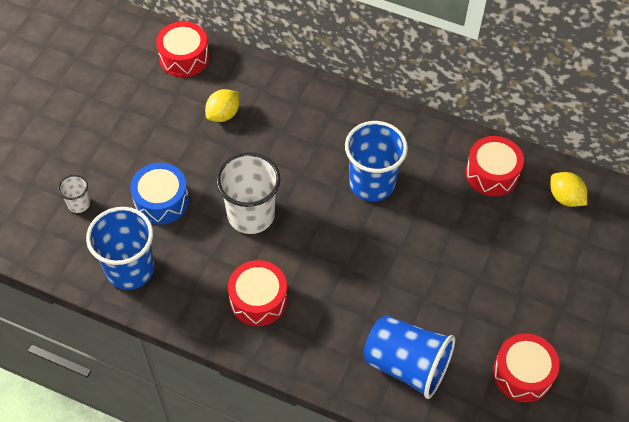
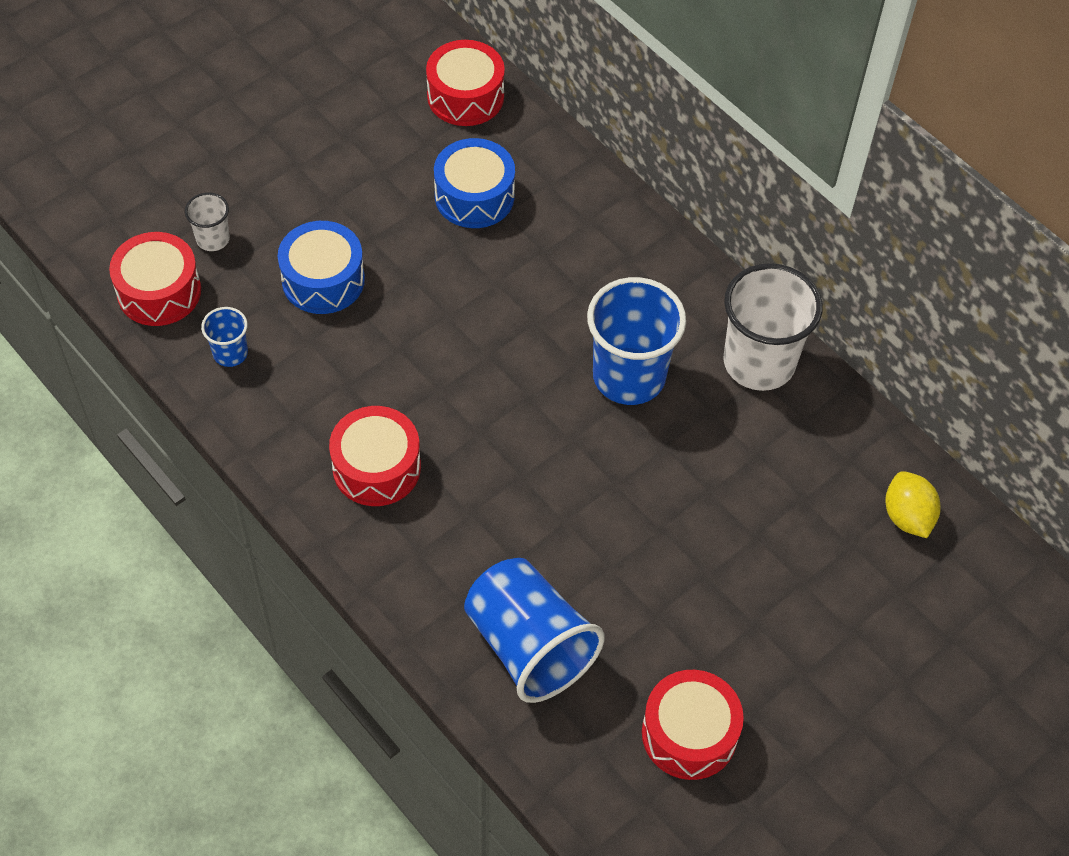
camera: 25 degrees right, 0 degrees up
blue cup [86,207,154,290] -> blue cup [201,307,248,367], size x0.48
yellow lemon [205,89,239,122] -> blue drum [434,138,515,228]
white cup [216,152,280,234] -> white cup moved to [723,263,823,391]
red drum [465,136,524,196] -> red drum moved to [109,232,201,326]

